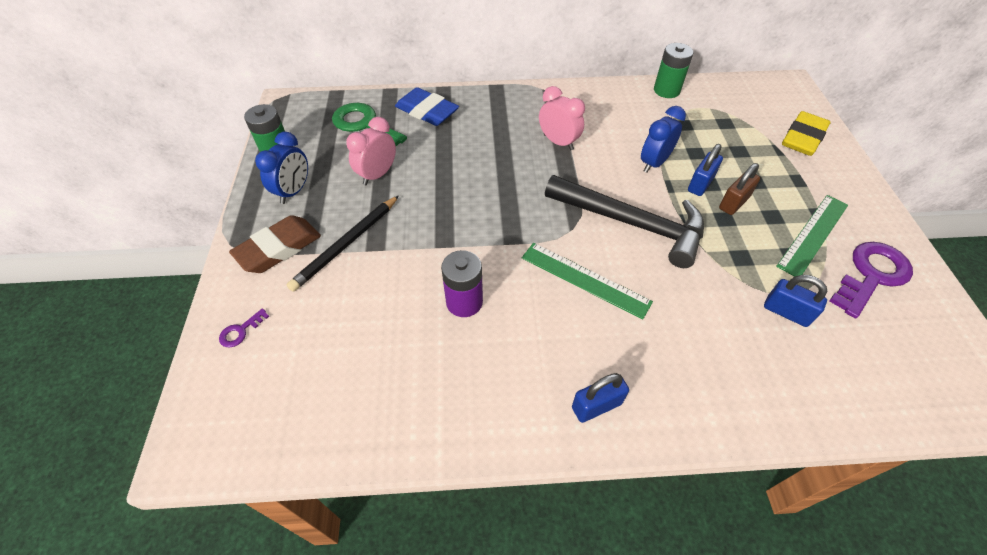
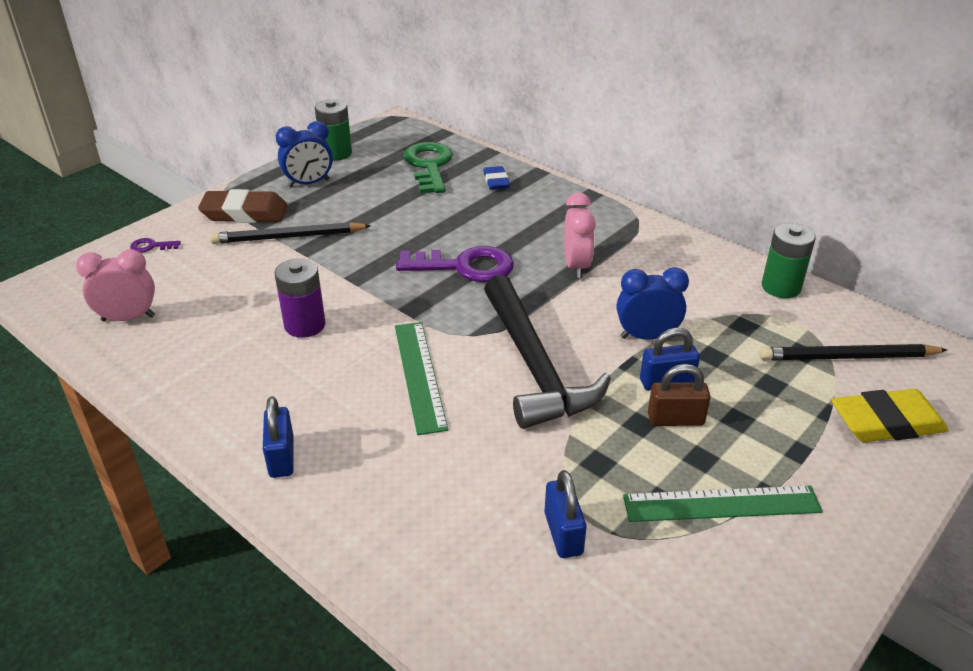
camera: 45 degrees right, 15 degrees down
pink clock [346,117,396,185] -> pink clock moved to [76,249,155,321]
blue eraser [395,87,459,126] -> blue eraser [483,166,510,190], size x0.58
blue padlock [572,373,629,423] -> blue padlock turned 60 degrees clockwise [263,396,294,478]
purple key [829,242,913,318] -> purple key moved to [396,246,514,282]
none -> black pencil [760,344,947,361]

